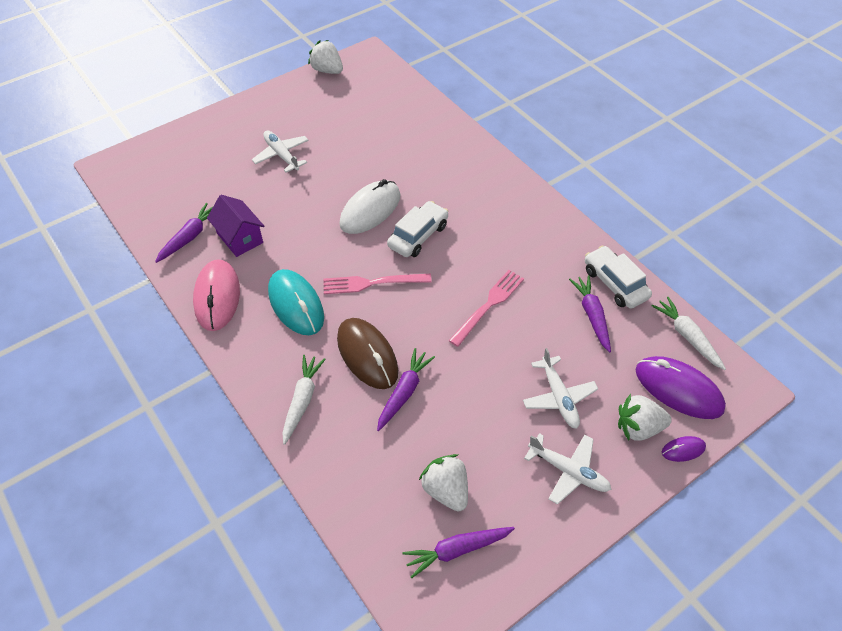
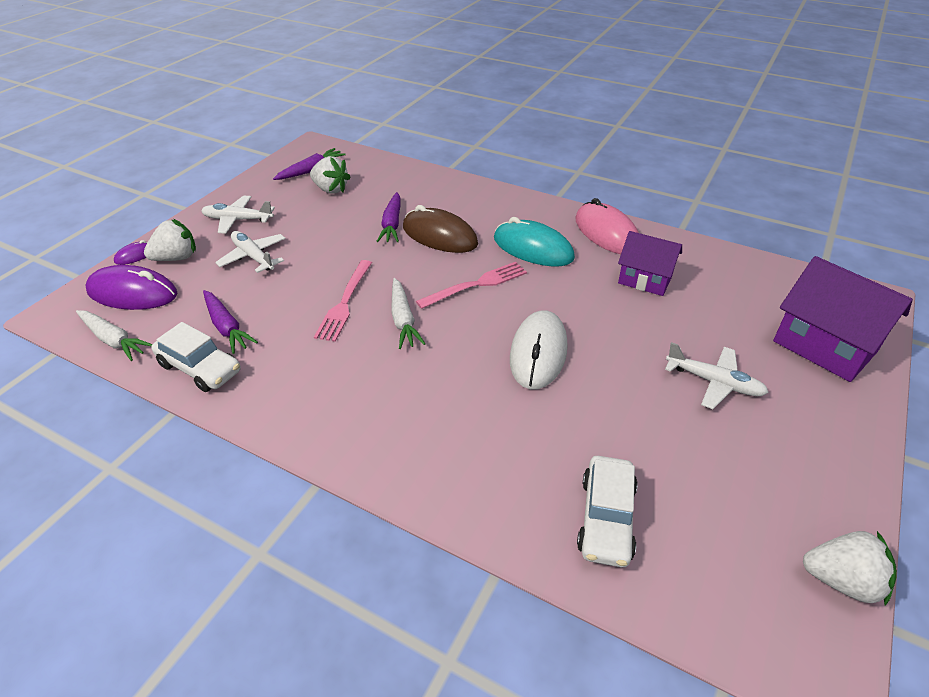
camera: 155 degrees right, 10 degrees down
purple carrot [155,203,213,263] -> none
white carrot [282,355,326,445] -> white carrot moved to [391,278,425,349]
white car [387,201,448,257] -> white car moved to [577,456,638,567]
none -> purple house [773,256,913,382]

